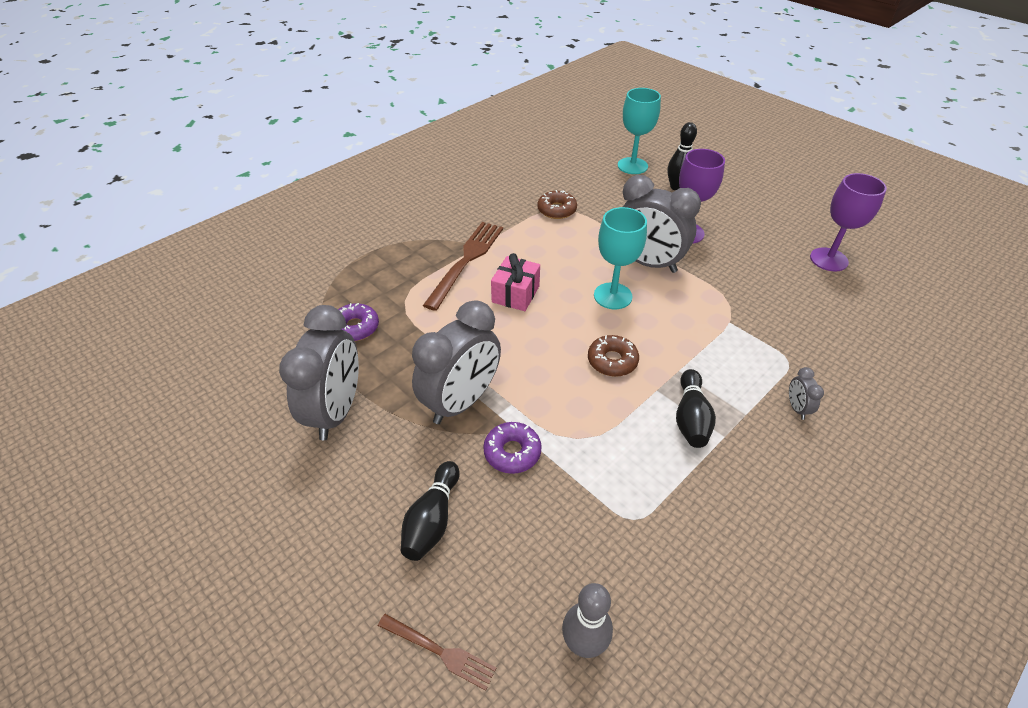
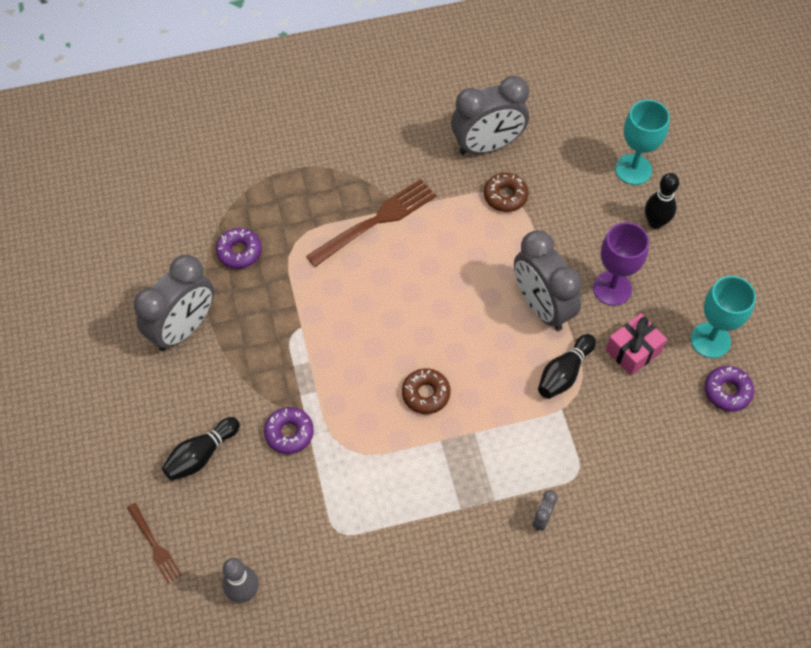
camera: 30 degrees right, 15 degrees up
grey clock [412,300,501,424] -> grey clock moved to [451,76,529,155]
pink gift [491,253,540,311] -> pink gift moved to [606,313,667,376]
turquoise goblet [594,207,647,309] -> turquoise goblet moved to [691,276,756,358]
black bowling pin [676,369,716,448] -> black bowling pin moved to [538,334,596,399]
purple goblet [810,173,887,271] -> purple donut [705,366,754,412]

